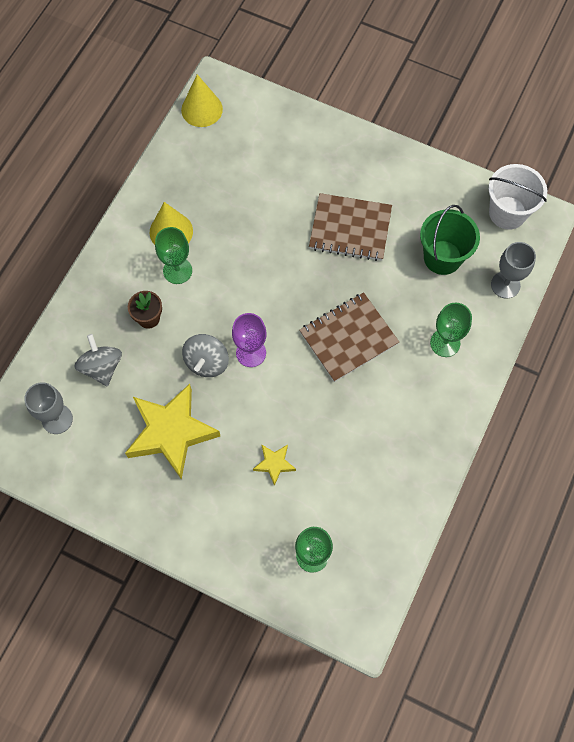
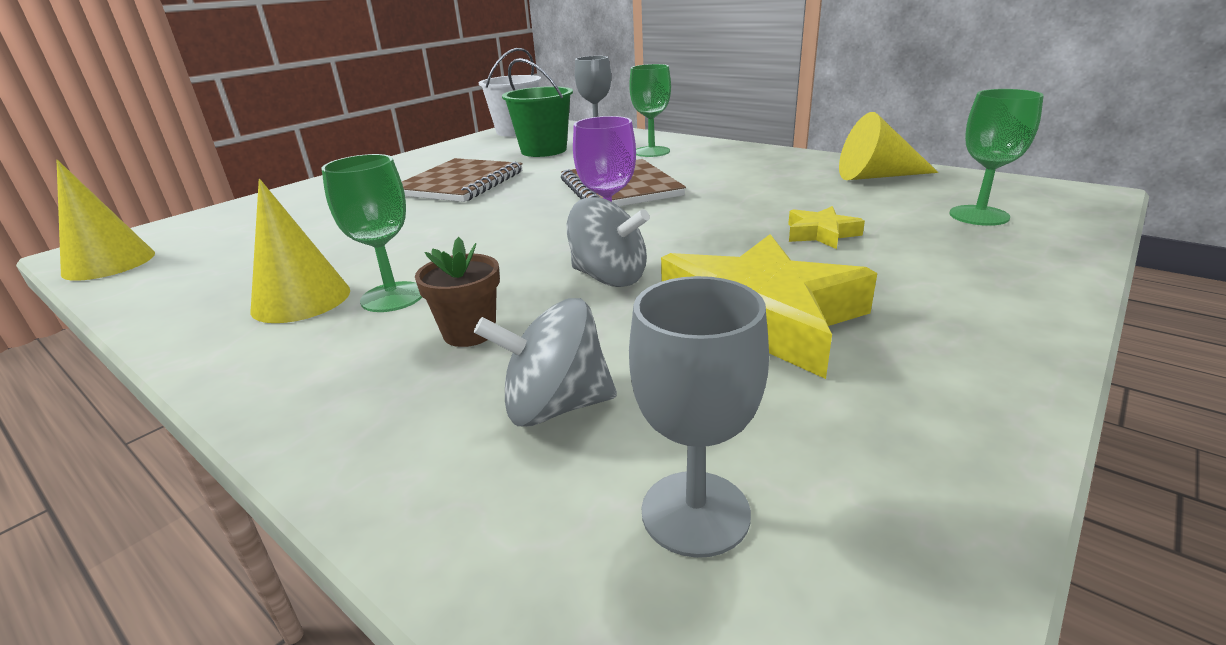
camera: 75 degrees left, 40 degrees down
none -> yellow cone [839,112,938,180]

